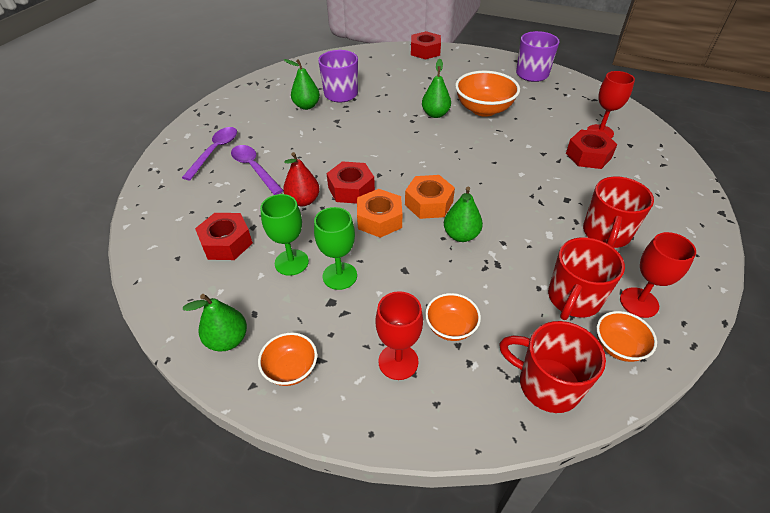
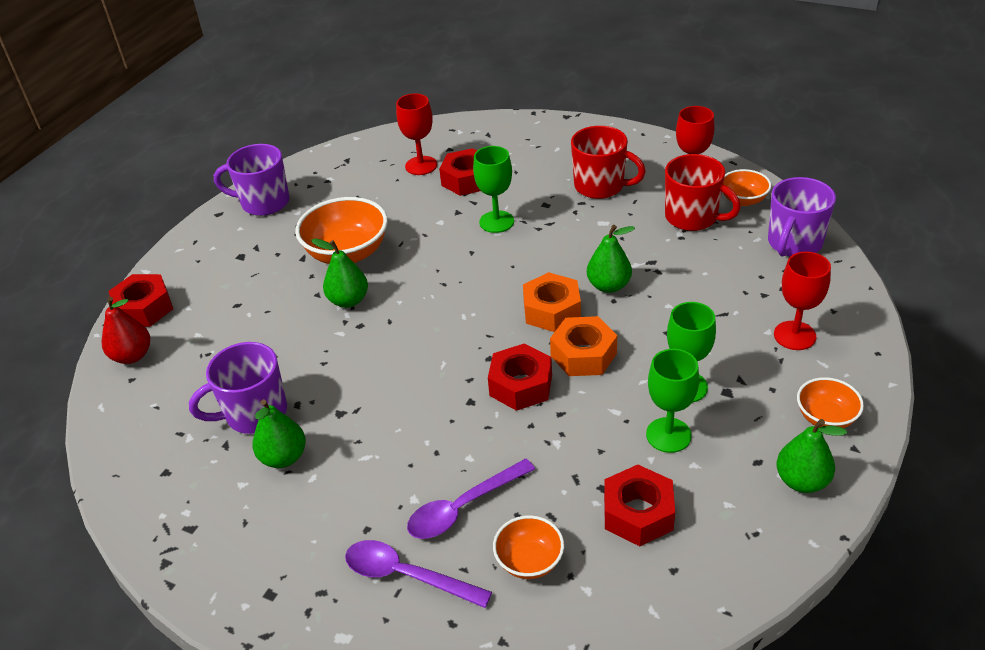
camera: 85 degrees left, 5 degrees down
red pear [283,152,320,206] -> red pear moved to [102,297,150,364]
orange bowl [425,293,481,341] -> orange bowl moved to [493,515,564,579]
red mug [499,321,606,413] -> purple mug [768,177,836,257]
none -> green goblet [473,146,514,233]

